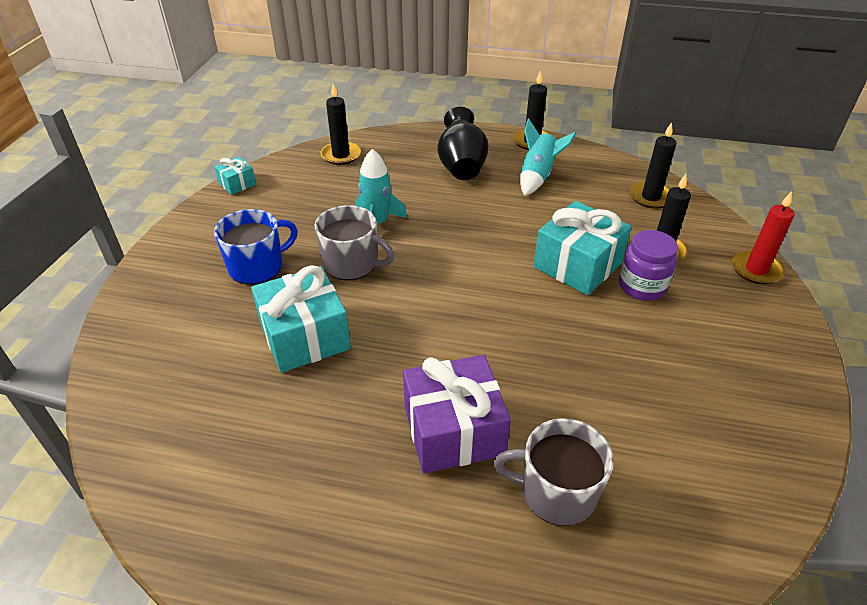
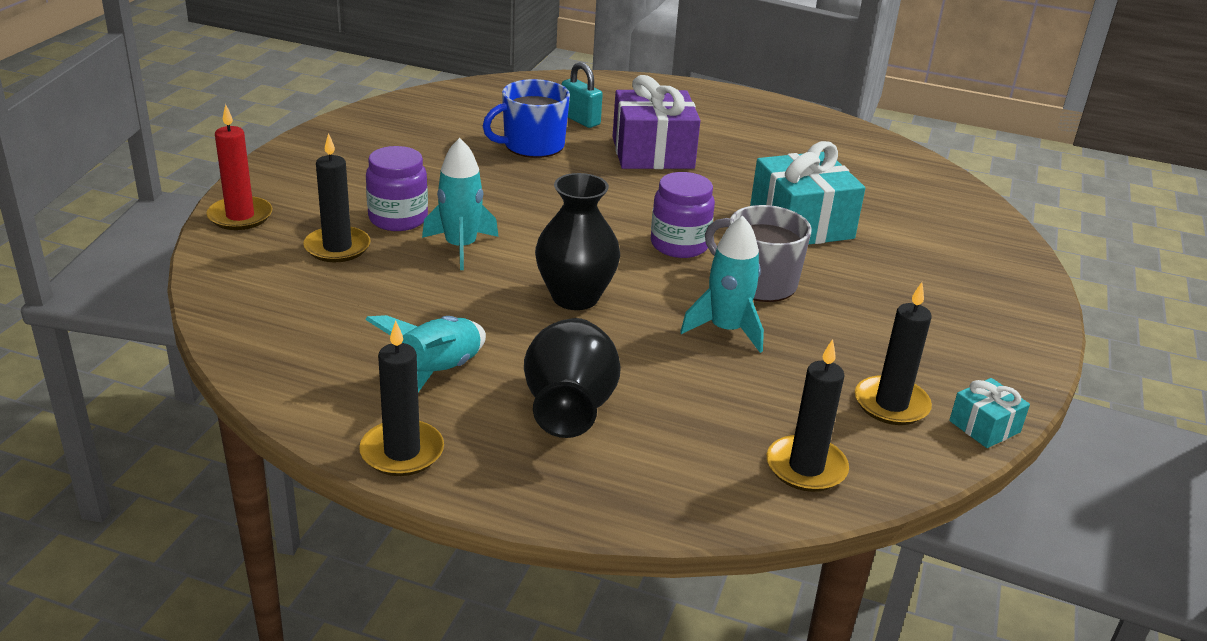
camera: 175 degrees left, 10 degrees down
blue mug [214,209,298,285] -> blue mug moved to [483,79,570,158]
grey mug [493,418,614,526] -> turquoise padlock [561,62,603,128]
turquoise gift [534,201,632,295] -> turquoise rocket [422,138,499,270]
black candle [630,122,676,209] -> black candle moved to [855,282,932,425]
none -> black vase [535,173,620,310]
none -> purple jar [651,172,715,258]

